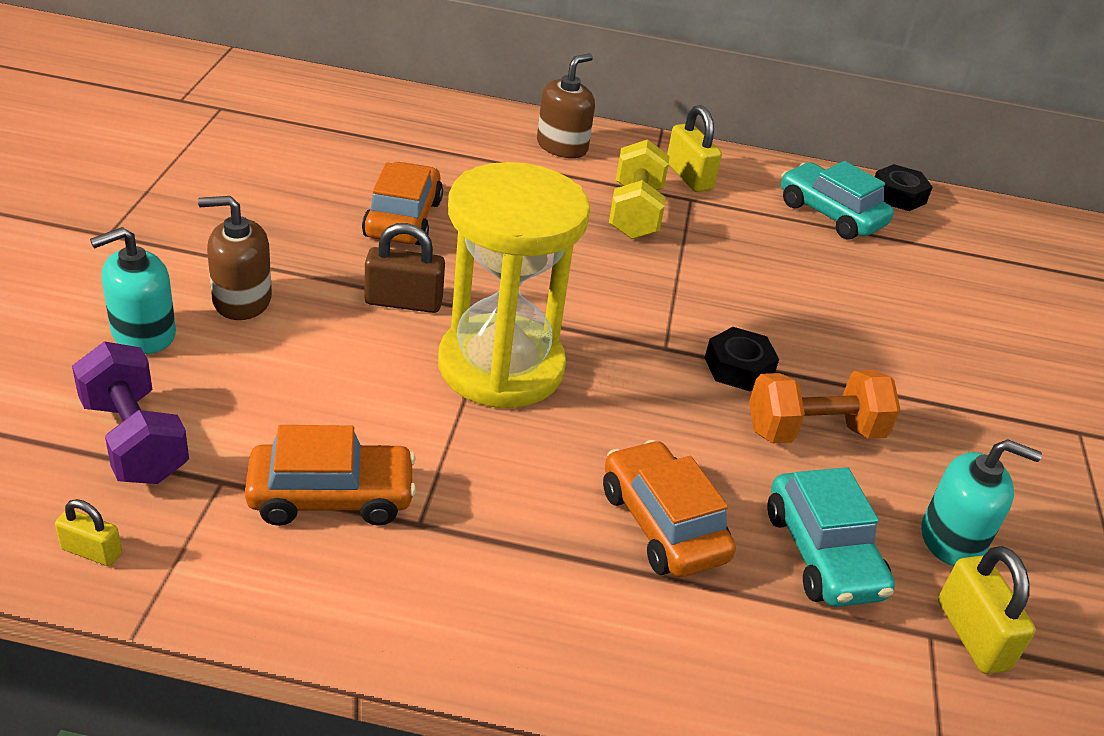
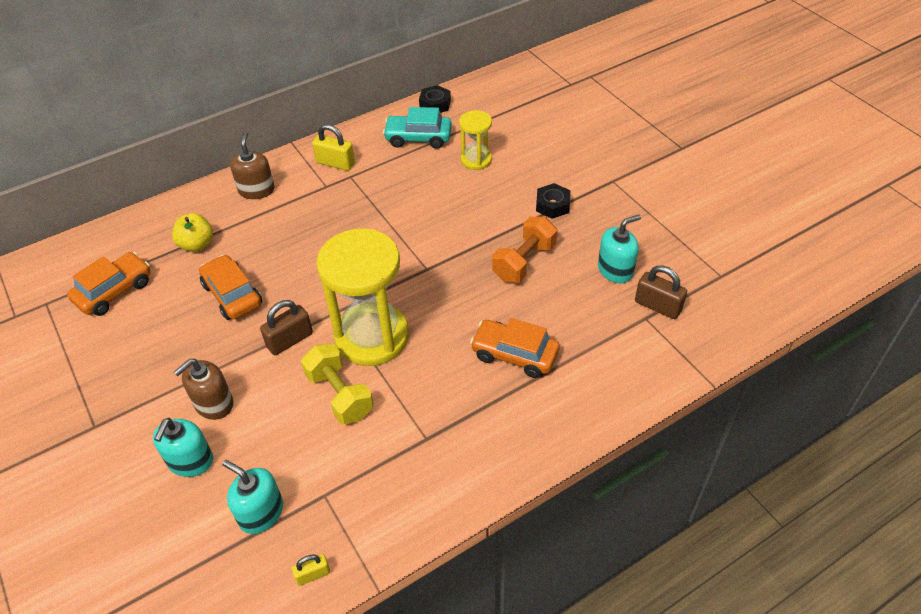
camera: 35 degrees left, 10 degrees up
purple dumbbell [72,341,189,484] -> turquoise soap dispenser [222,460,283,534]
orange car [245,425,416,526] -> orange car moved to [67,252,150,316]
yellow dumbbell [609,139,669,239] -> yellow dumbbell moved to [301,344,374,424]
black nut [705,327,779,392] -> black nut moved to [536,183,570,219]
turquoise car [768,467,895,607] -> none
yellow padlock [938,546,1036,674] -> brown padlock [635,265,687,319]
none -> yellow apple [172,213,213,252]
none -> yellow hourglass [459,110,492,170]

